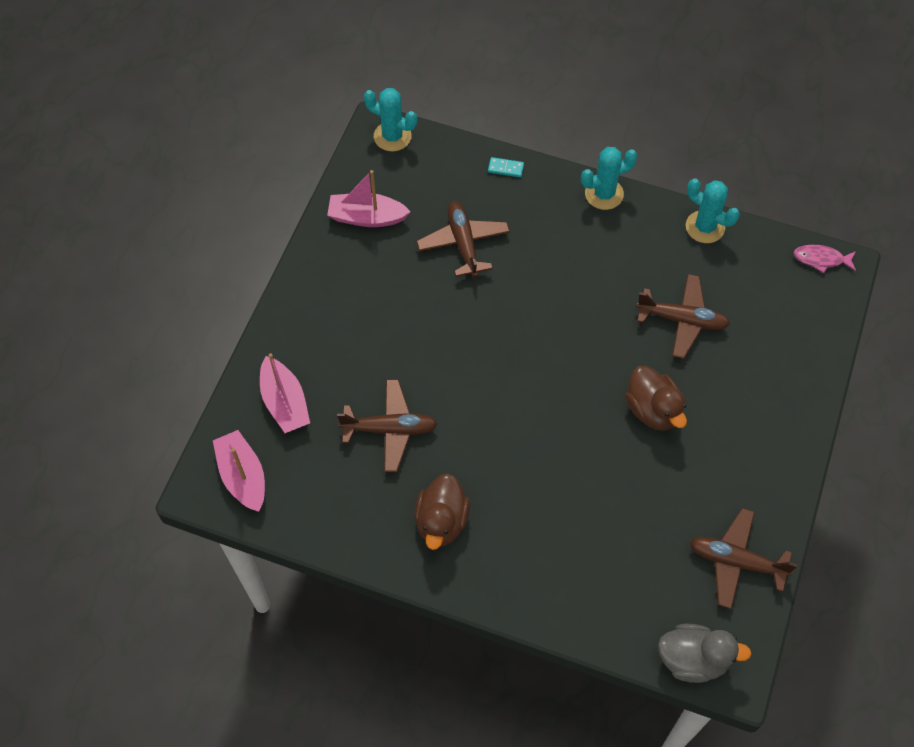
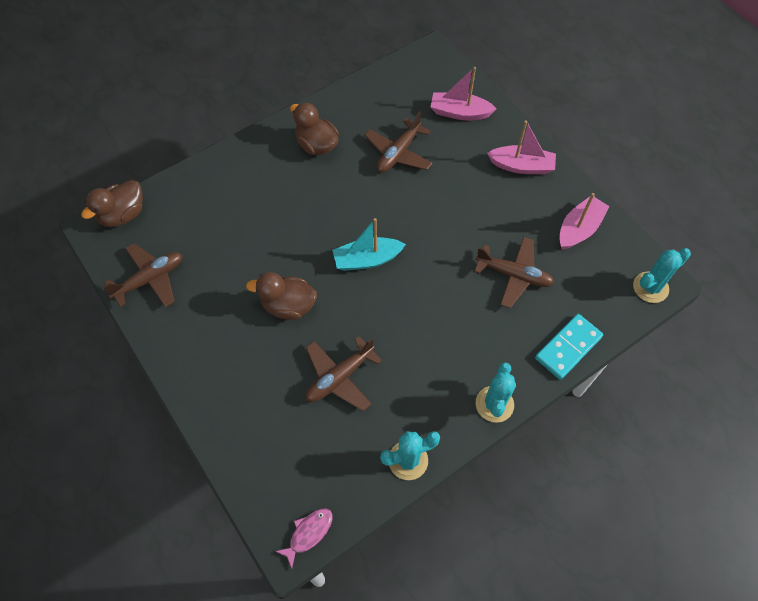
camera: 125 degrees right, 0 degrees up
pink boat [213,430,265,512] -> pink boat moved to [487,120,556,174]
turquoise domino [488,157,524,177] -> turquoise domino [535,314,603,380], size x2.05
grey duck [658,624,752,683] -> brown duck [81,180,143,227]
none -> turquoise boat [332,218,406,271]

